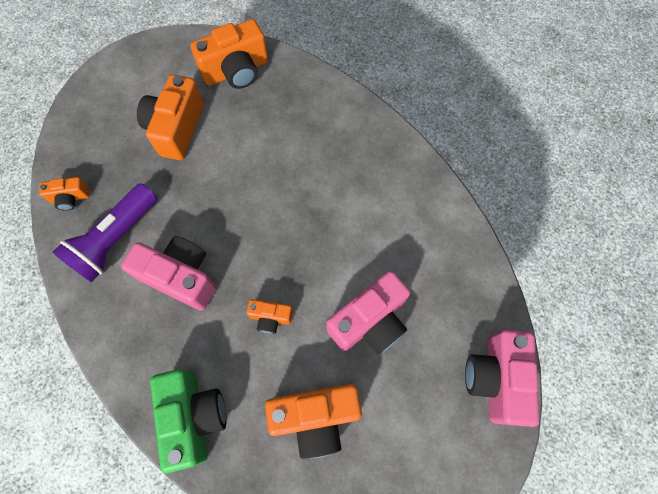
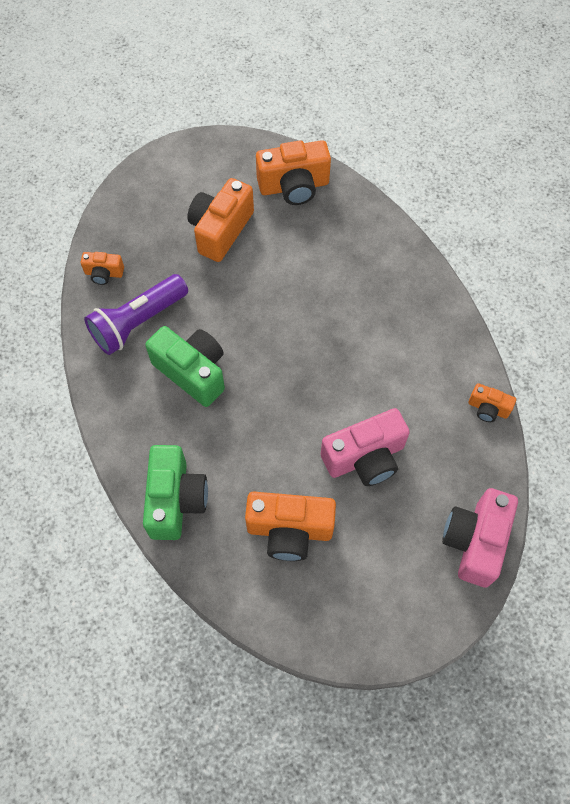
camera: 15 degrees right, 5 degrees down
pink camera [121,236,216,311] -> green camera [145,326,225,407]
orange camera [246,299,293,334] -> orange camera moved to [468,383,516,422]

